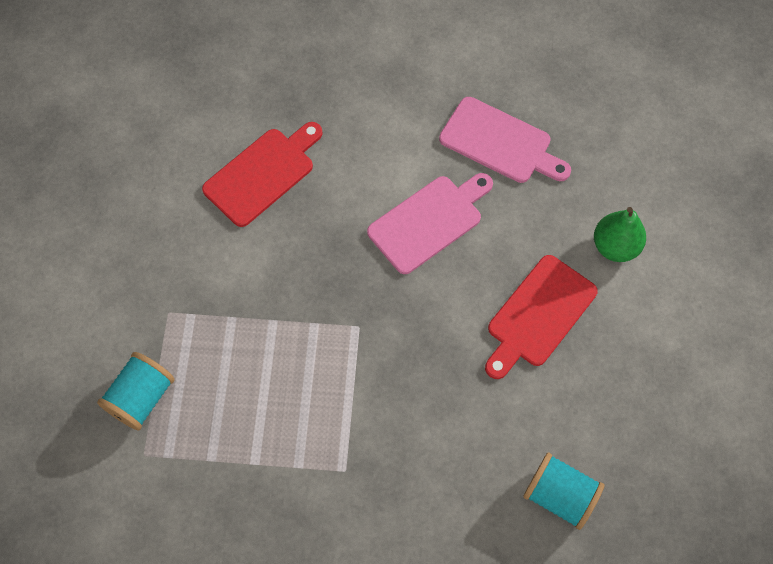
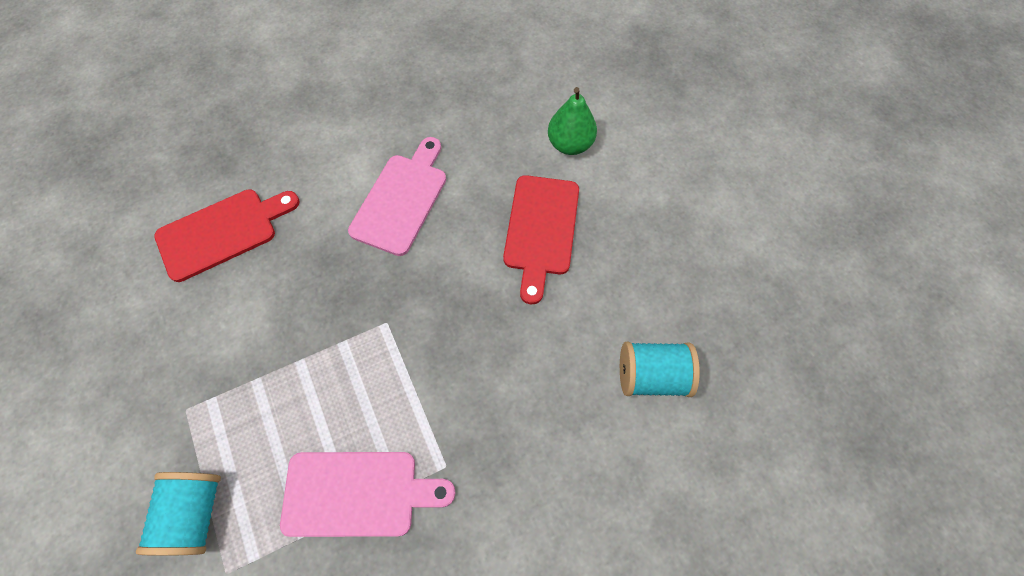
camera: 30 degrees left, 0 degrees up
red cutting board [202,122,323,227] -> red cutting board turned 45 degrees clockwise [154,189,300,282]
pink cutting board [439,97,571,183] -> pink cutting board moved to [280,452,455,537]

